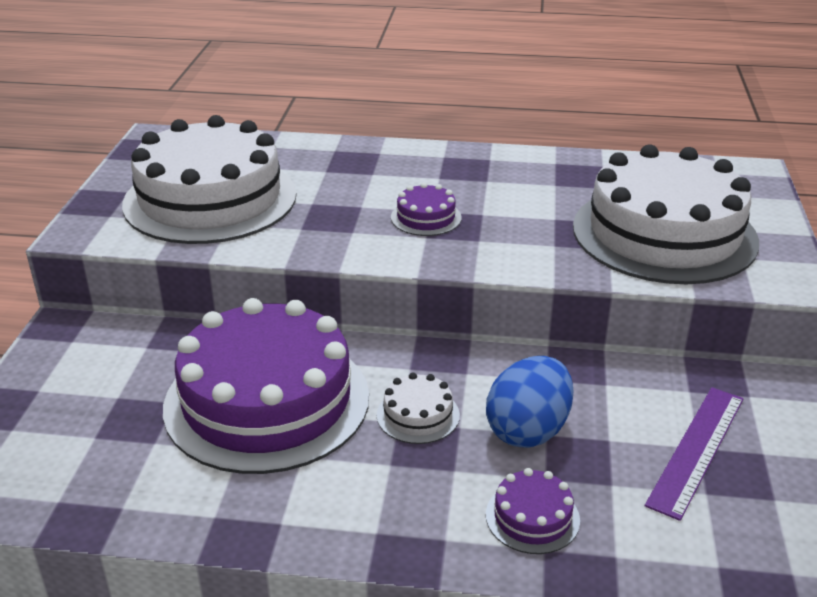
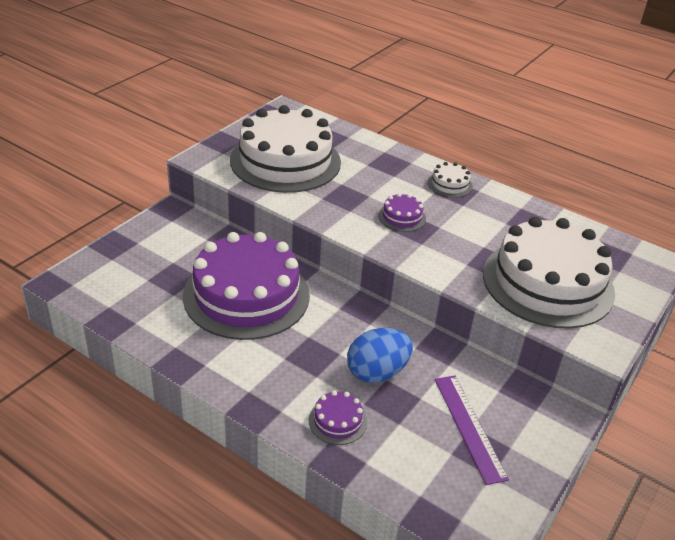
camera: 25 degrees right, 5 degrees up
white cake [377,372,460,444] -> white cake moved to [428,162,473,198]
purple ruler [645,387,743,521] -> purple ruler turned 75 degrees counterclockwise [435,375,509,485]

